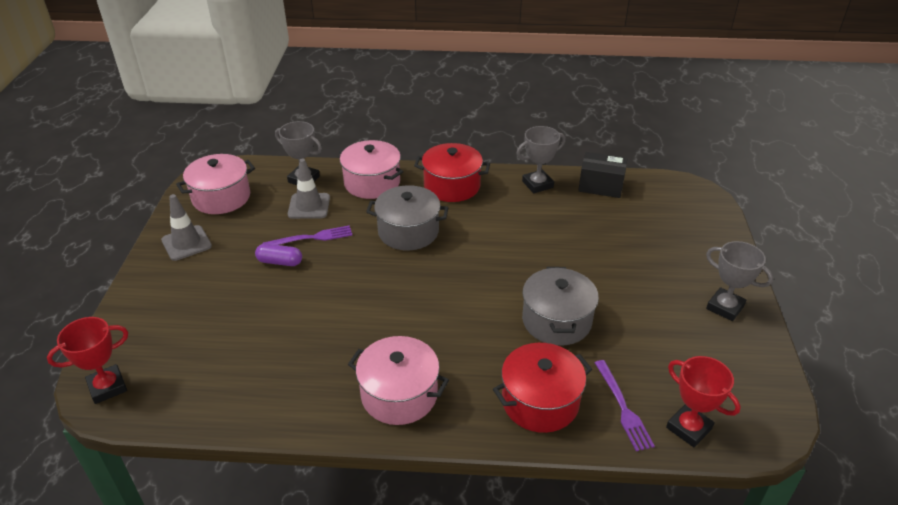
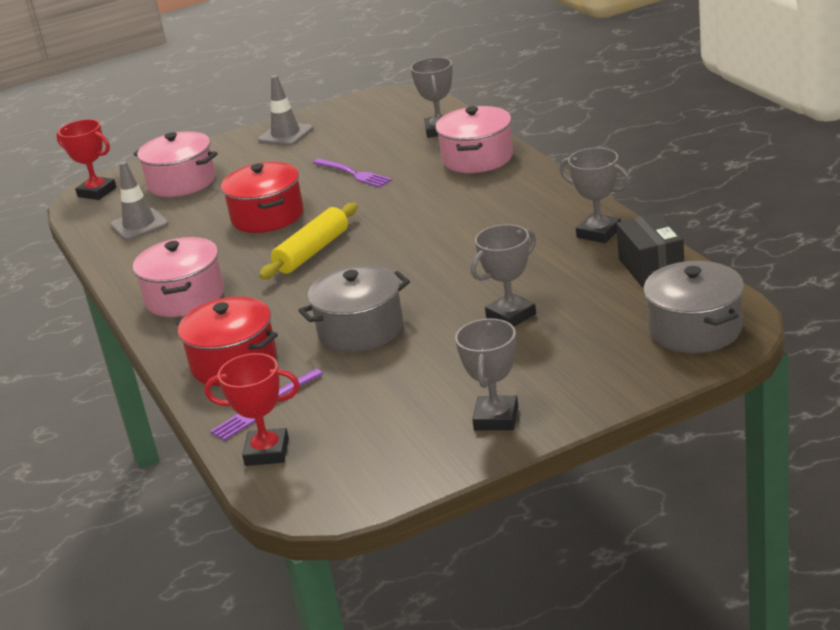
camera: 65 degrees right, 10 degrees down
pink pot [176,154,255,214] -> pink pot moved to [134,131,218,197]
purple capsule [255,244,302,266] -> none
grey traffic cone [288,159,330,219] -> grey traffic cone moved to [110,161,169,241]
grey pot [366,185,449,251] -> grey pot moved to [643,261,744,353]
red pot [414,143,490,202] -> red pot moved to [221,162,303,233]
red trophy [666,356,741,447] -> red trophy turned 75 degrees clockwise [204,353,300,466]
none -> yellow rolling pin [259,203,358,280]
none -> grey trophy [471,224,536,327]

